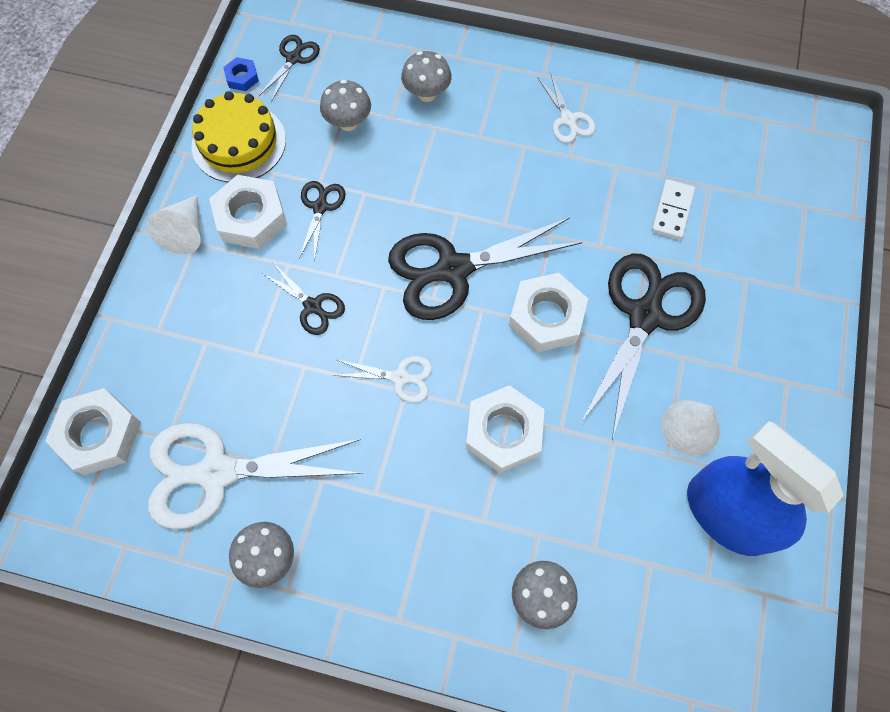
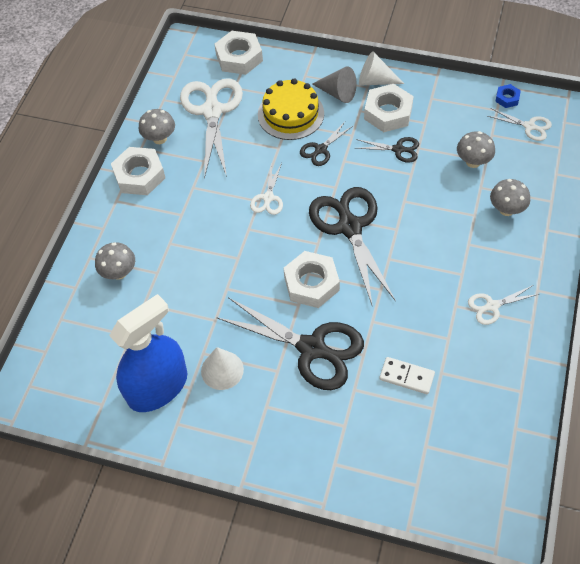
camera: 95 degrees right, 10 degrees down
yellow cake [192,91,286,182] -> yellow cake moved to [258,78,324,140]
black scissors [259,35,320,102] -> white scissors [488,108,552,141]
white nut [466,385,544,473] -> white nut moved to [111,147,165,195]
none -> grey cone [312,66,357,103]

